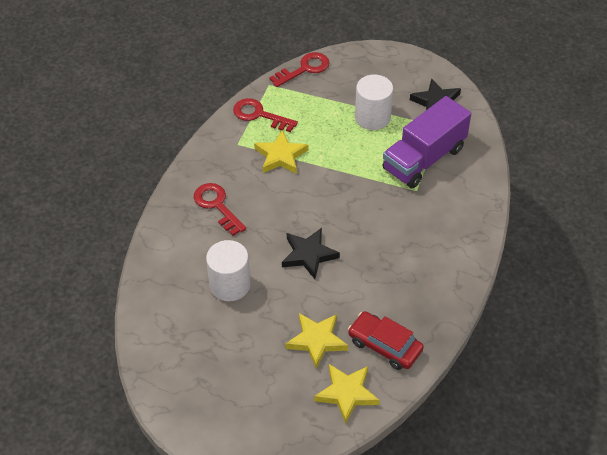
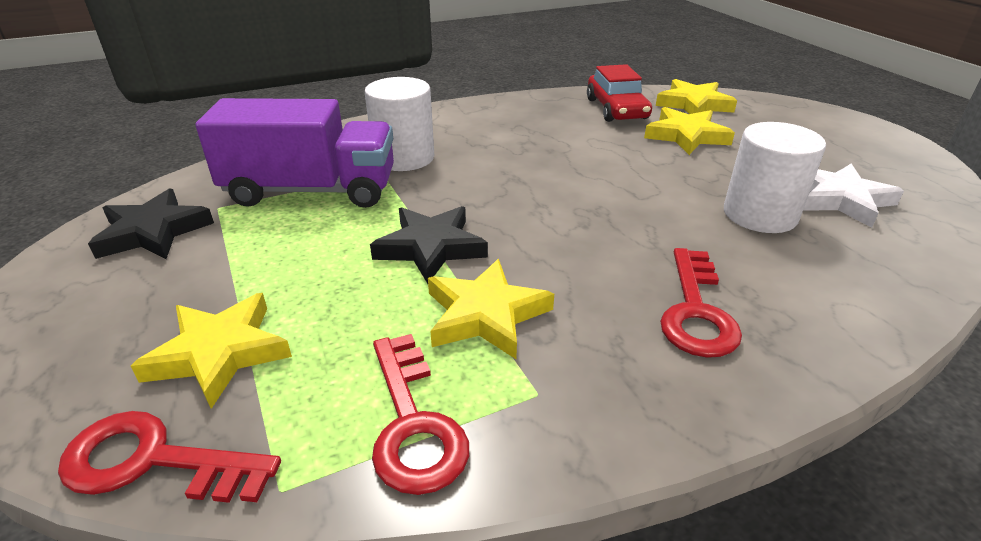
camera: 135 degrees left, 15 degrees down
black star [282,228,340,279] -> black star moved to [370,206,488,284]
white cylinder [355,75,393,130] -> white cylinder moved to [365,77,434,171]
none -> yellow star [131,293,292,409]
none -> white star [803,163,904,228]

